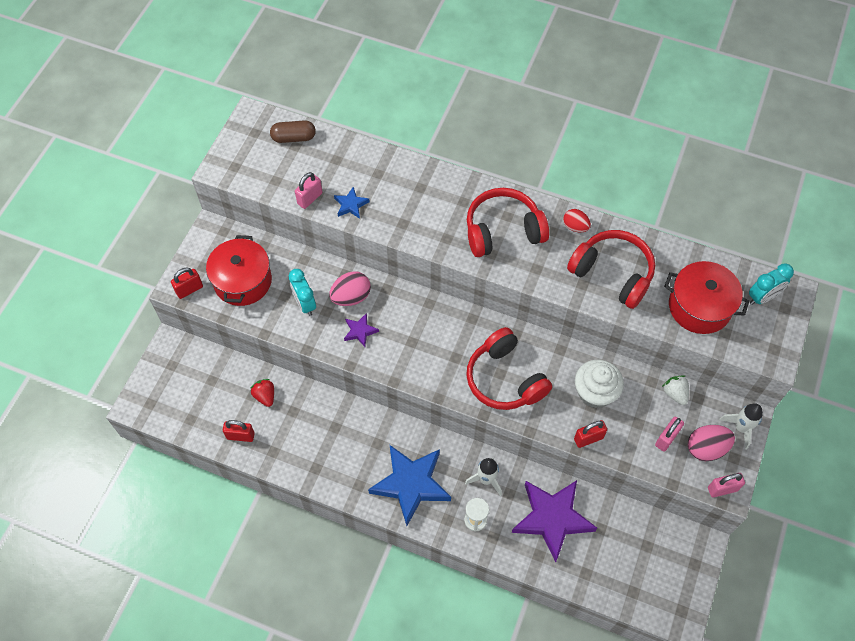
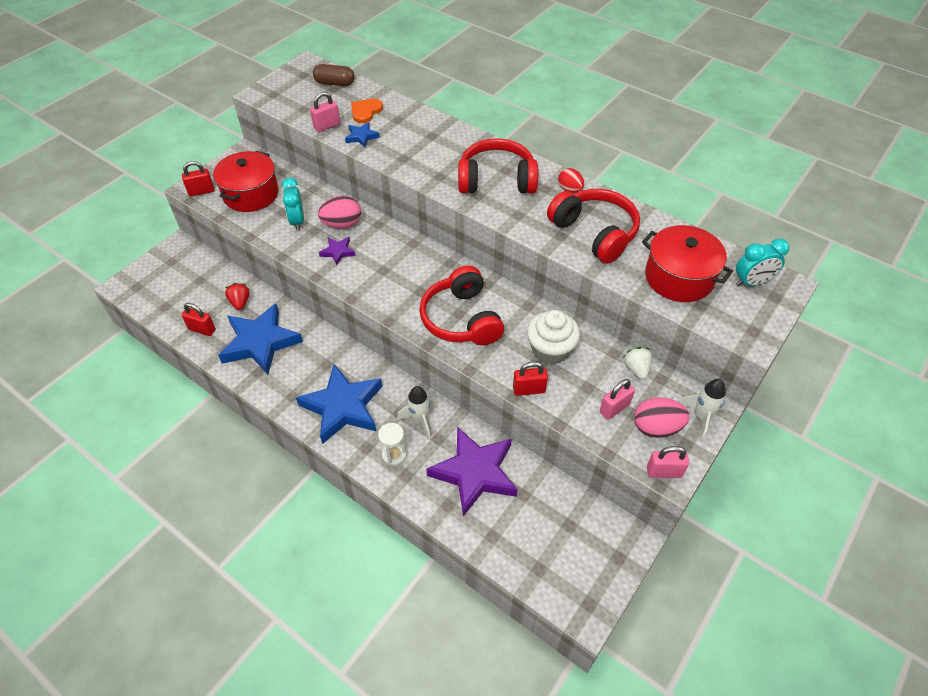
camera: 15 degrees right, 10 degrees down
none -> blue star [218,304,303,375]
none -> orange heart [351,99,383,123]

